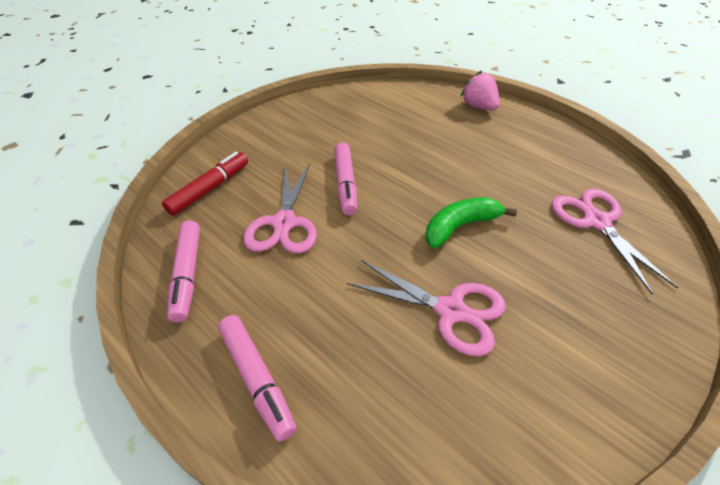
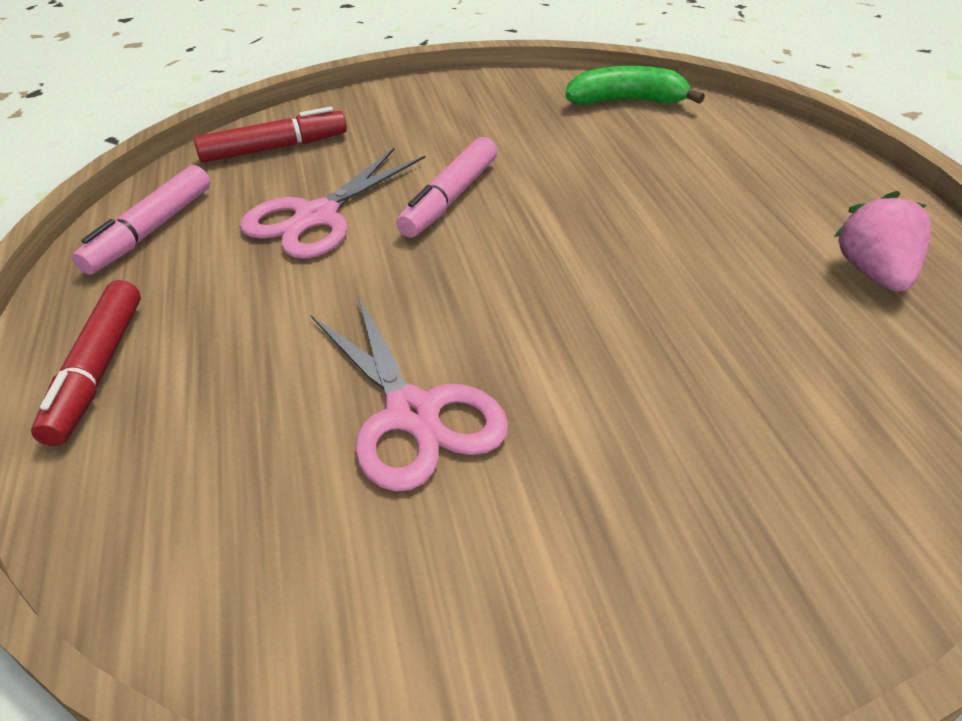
camera: 35 degrees right, 5 degrees down
pink marker [218,315,297,442] -> red marker [31,280,141,446]
green banana [426,197,517,248] -> green banana moved to [565,66,705,105]
pink strawberry [460,71,500,111] -> pink strawberry moved to [834,191,931,292]
pink scissors [551,189,678,295] -> none

